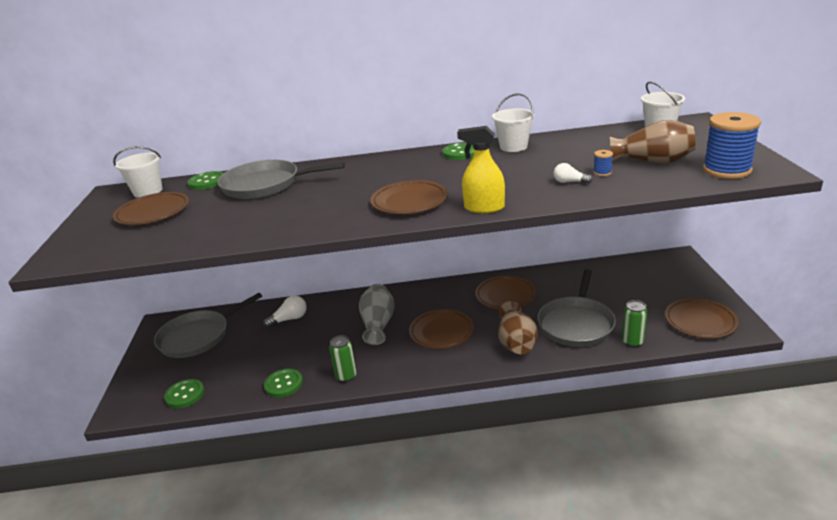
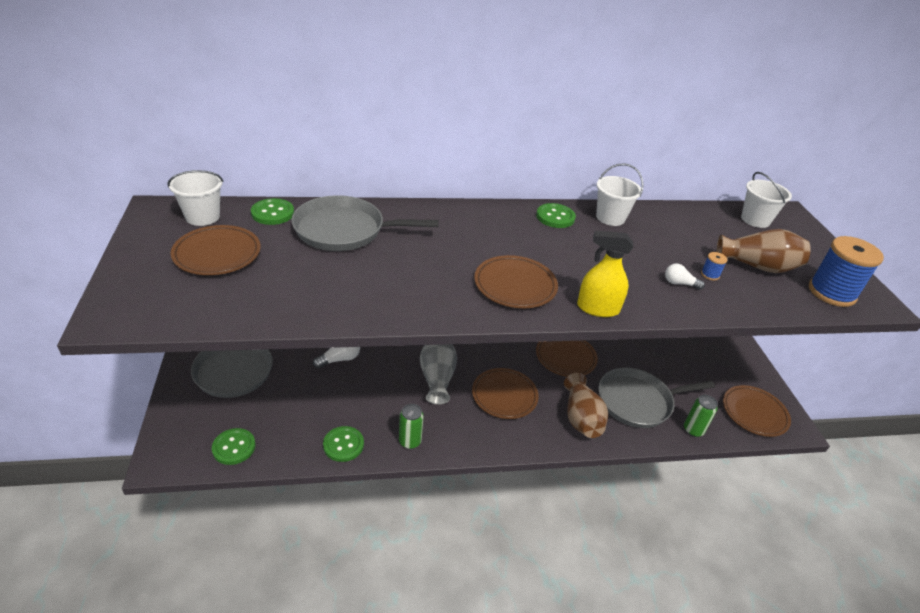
camera: 10 degrees left, 10 degrees up
grey pan [537,269,616,347] -> grey pan turned 60 degrees clockwise [598,368,715,428]

